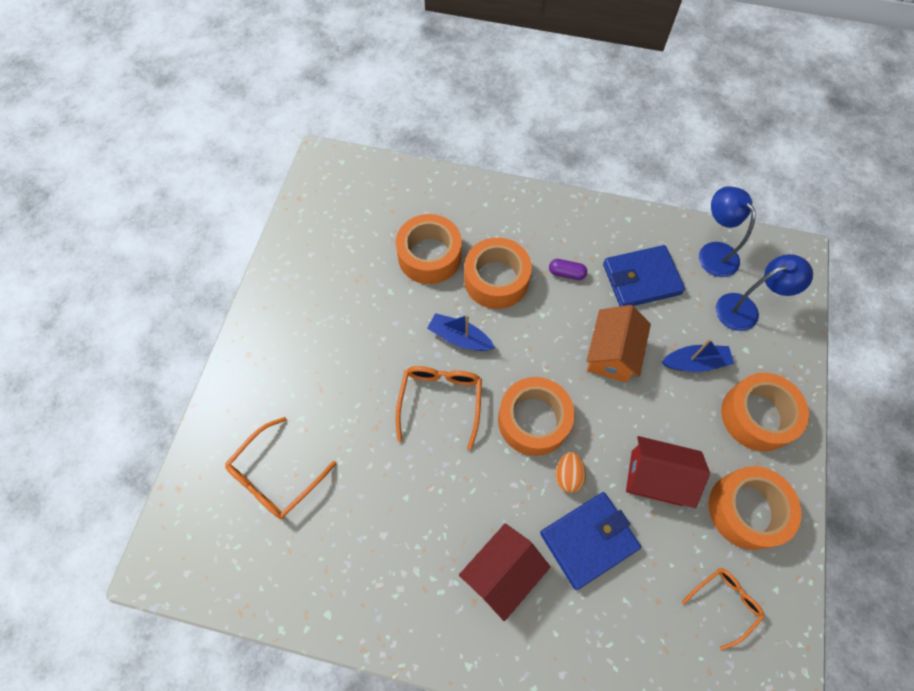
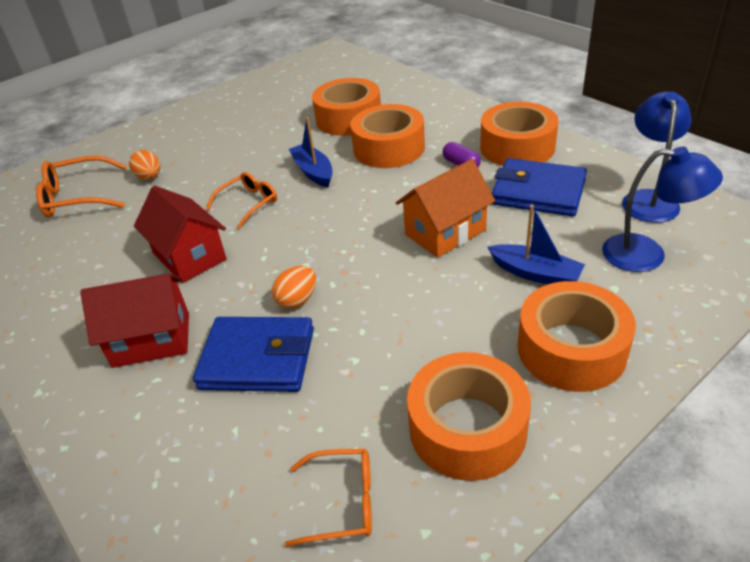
camera: 40 degrees right, 25 degrees down
orange glasses [395,366,482,450] -> orange glasses [206,172,277,229], size x0.66
orange tape [498,377,575,456] -> orange tape moved to [480,102,559,166]
red house [626,436,710,508] -> red house moved to [134,186,227,283]
none -> orange egg [129,150,160,180]

